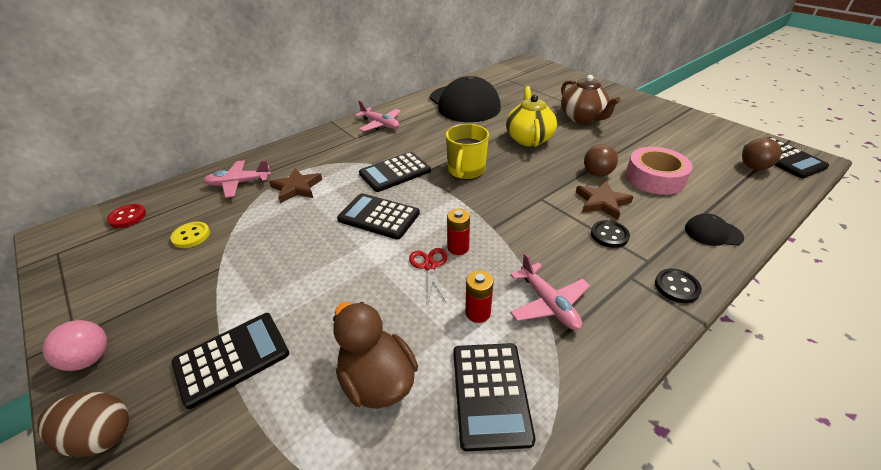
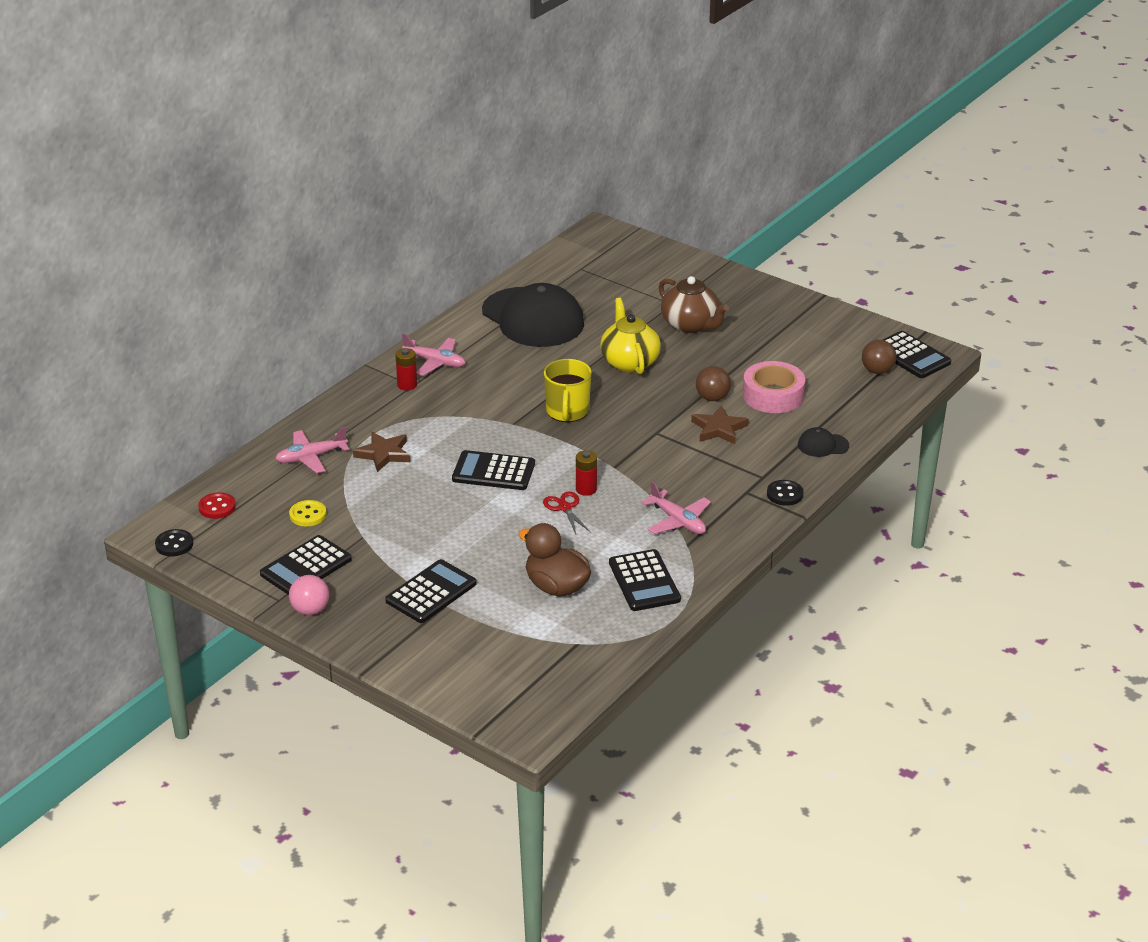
camera: 15 degrees left, 5 degrees down
brown egg [38,392,129,457] -> none
black calculator [359,152,431,192] -> black calculator moved to [260,535,352,595]
red battery [465,271,493,323] -> red battery moved to [395,348,417,391]
black button [591,220,630,248] -> black button moved to [155,529,193,556]

